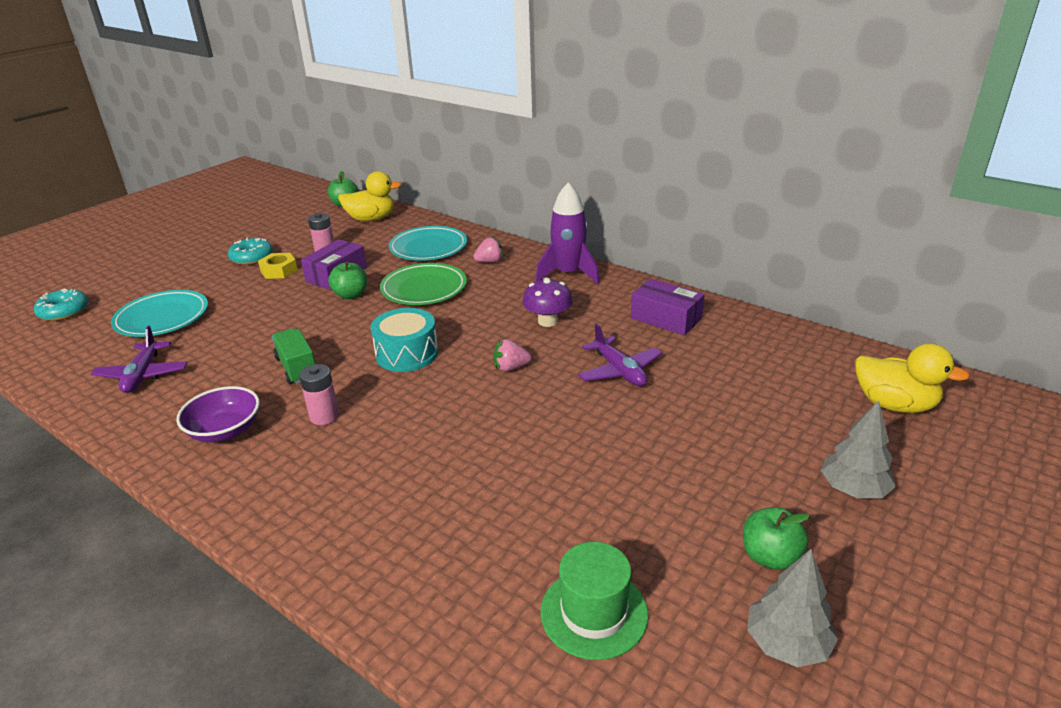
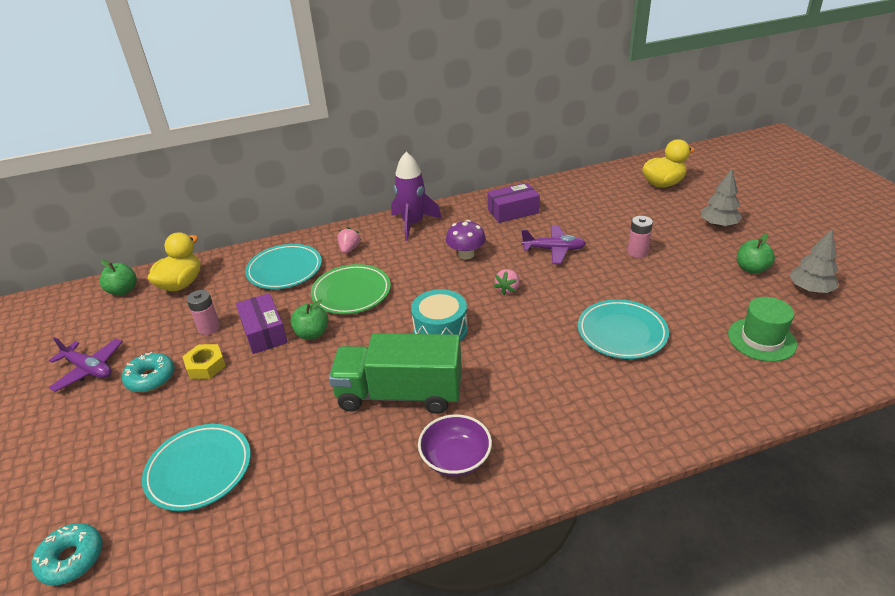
camera: 55 degrees left, 5 degrees up
purple plane [91,326,188,393] -> purple plane moved to [49,337,123,392]
green truck [272,328,315,384] -> green truck [329,333,462,414], size x1.86
pink battery [299,364,339,425] -> pink battery moved to [628,216,653,258]
none -> turquoise plate [578,299,669,359]

